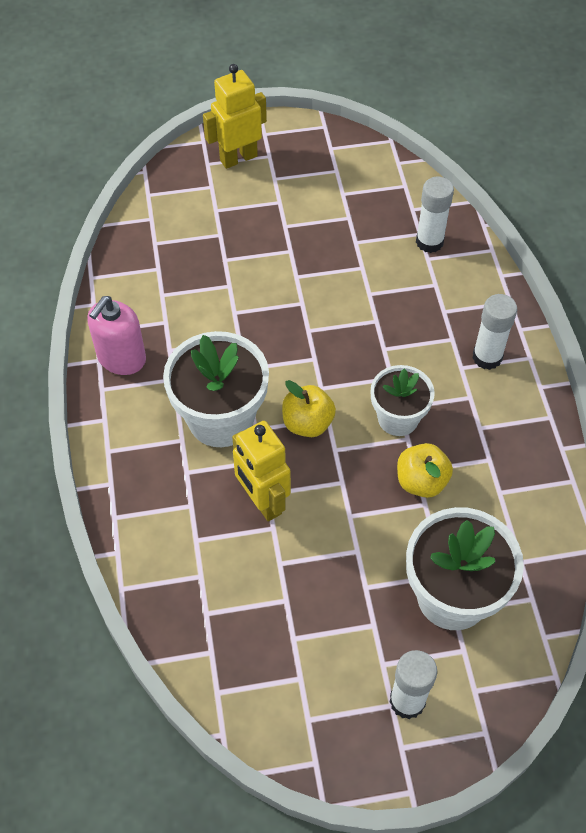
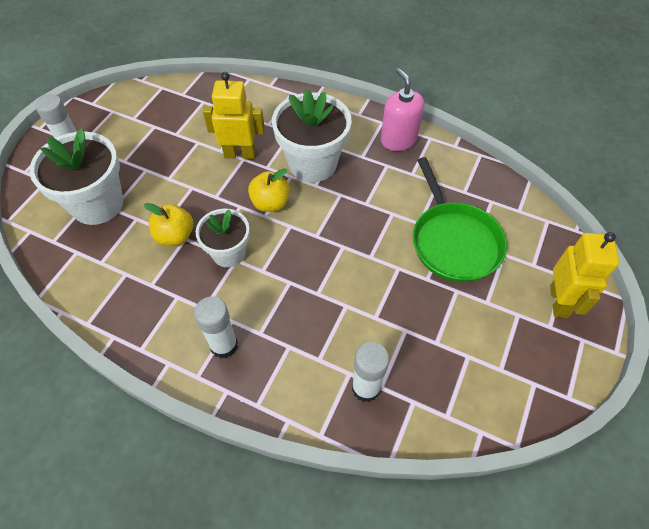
camera: 125 degrees right, 0 degrees up
none -> green pan [413,157,507,282]

